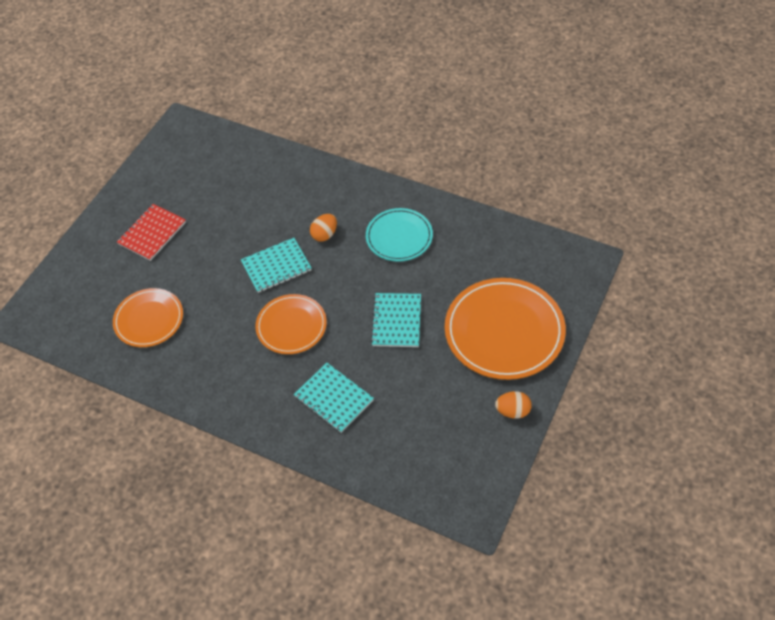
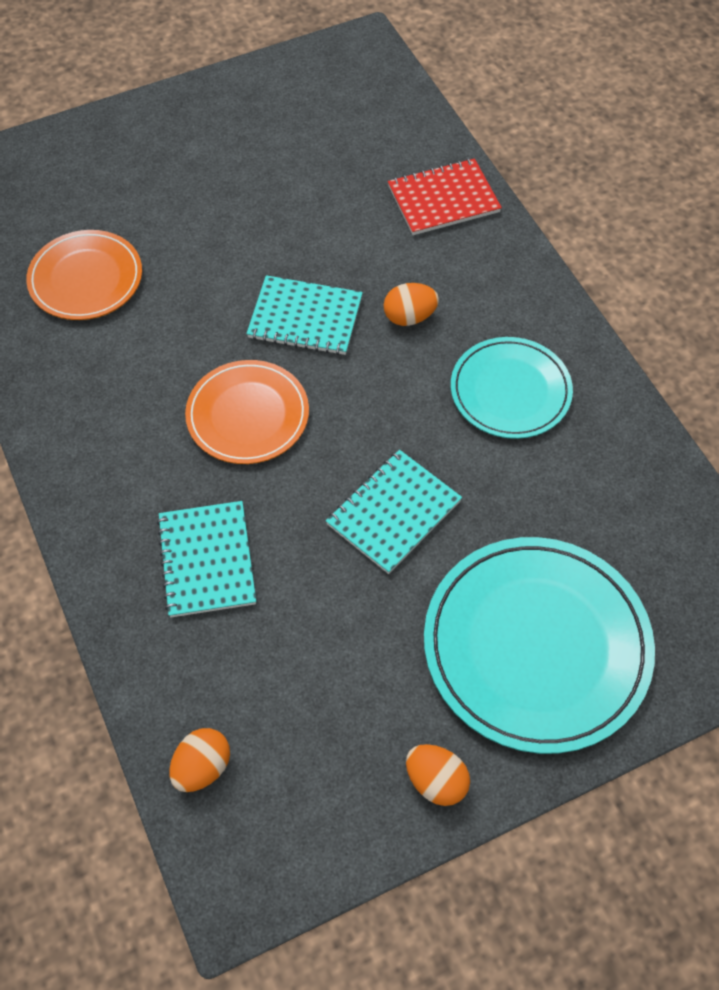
camera: 35 degrees right, 5 degrees up
red notebook [117,204,186,261] -> red notebook moved to [388,158,502,235]
orange plate [445,278,566,380] -> turquoise plate [424,537,655,754]
none -> orange egg [169,728,230,792]

